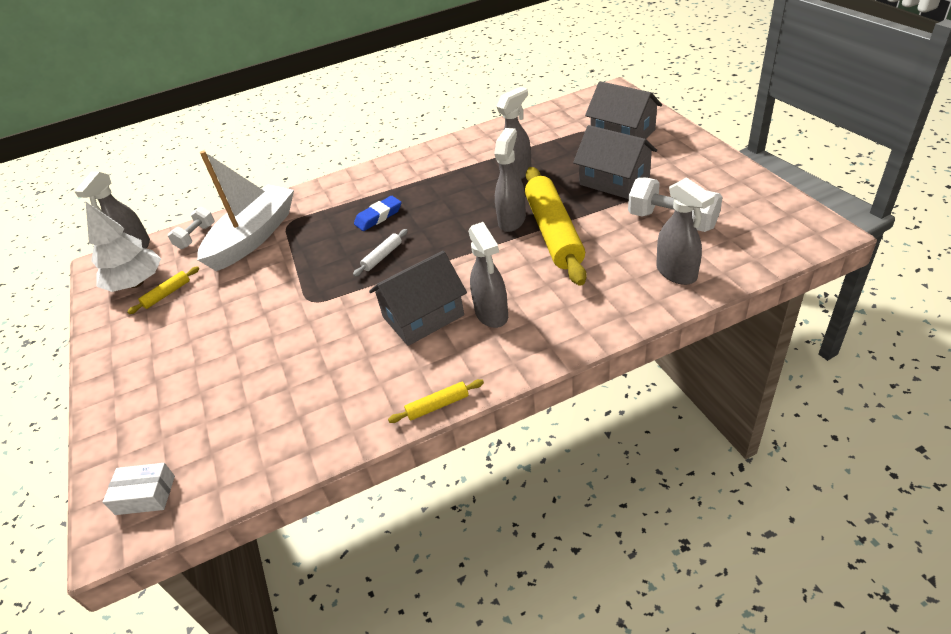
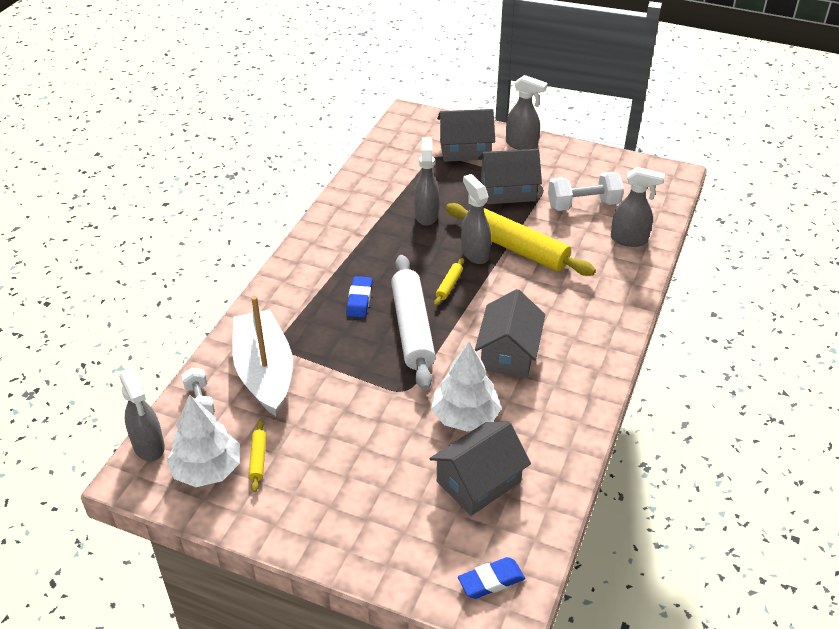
camera: 50 degrees left, 0 degrees up
white box [103,463,175,515] -> blue eraser [458,557,525,599]
white rolling pin [353,229,408,277] -> white rolling pin [391,255,436,390], size x2.41
yellow rolling pin [388,379,484,423] -> yellow rolling pin moved to [434,258,464,306]
grey spray bottle [468,222,508,328] -> grey spray bottle moved to [506,75,547,150]
none -> grey house [430,422,531,516]
none -> white tree [431,342,502,432]

